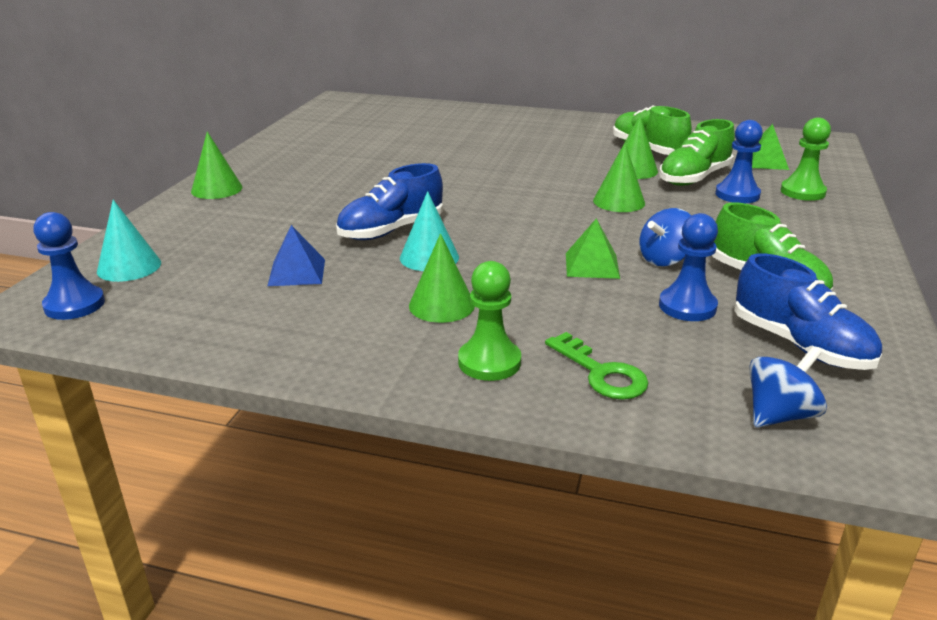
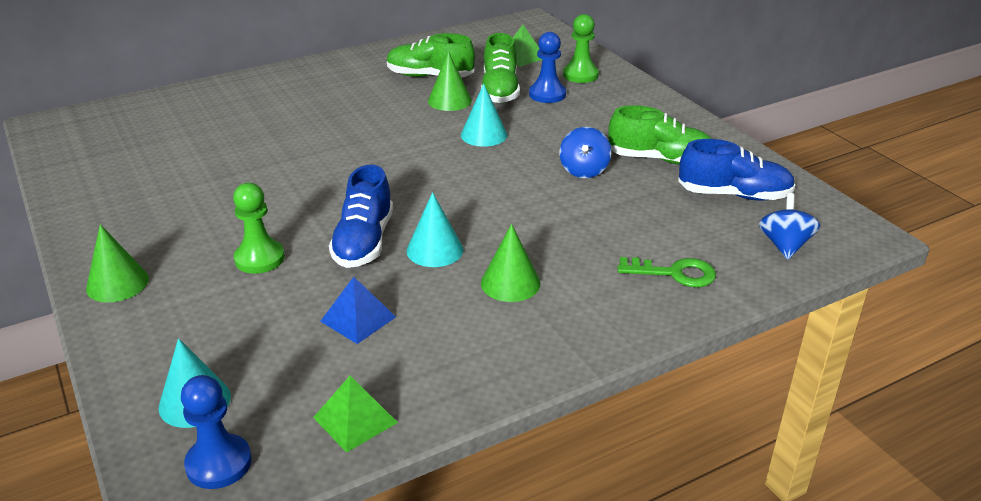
camera: 45 degrees left, 5 degrees up
green pawn [458,261,521,381] -> green pawn moved to [233,183,285,274]
green pyramid [566,218,620,279] -> green pyramid moved to [313,376,398,453]
green cone [593,142,645,212] -> turquoise cone [461,84,507,147]
blue pawn [659,213,718,321] -> none

